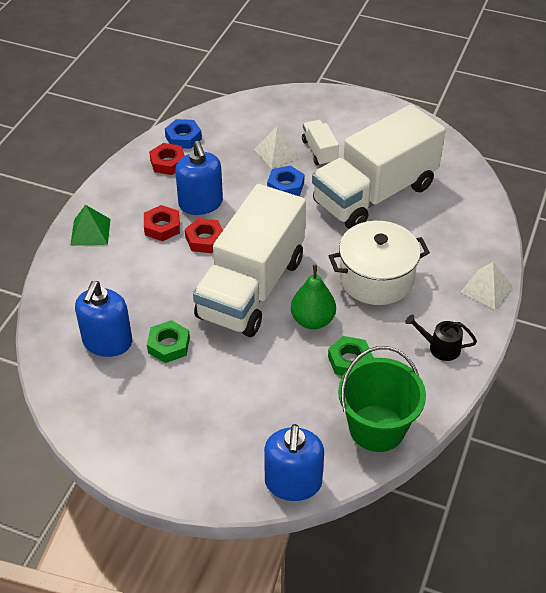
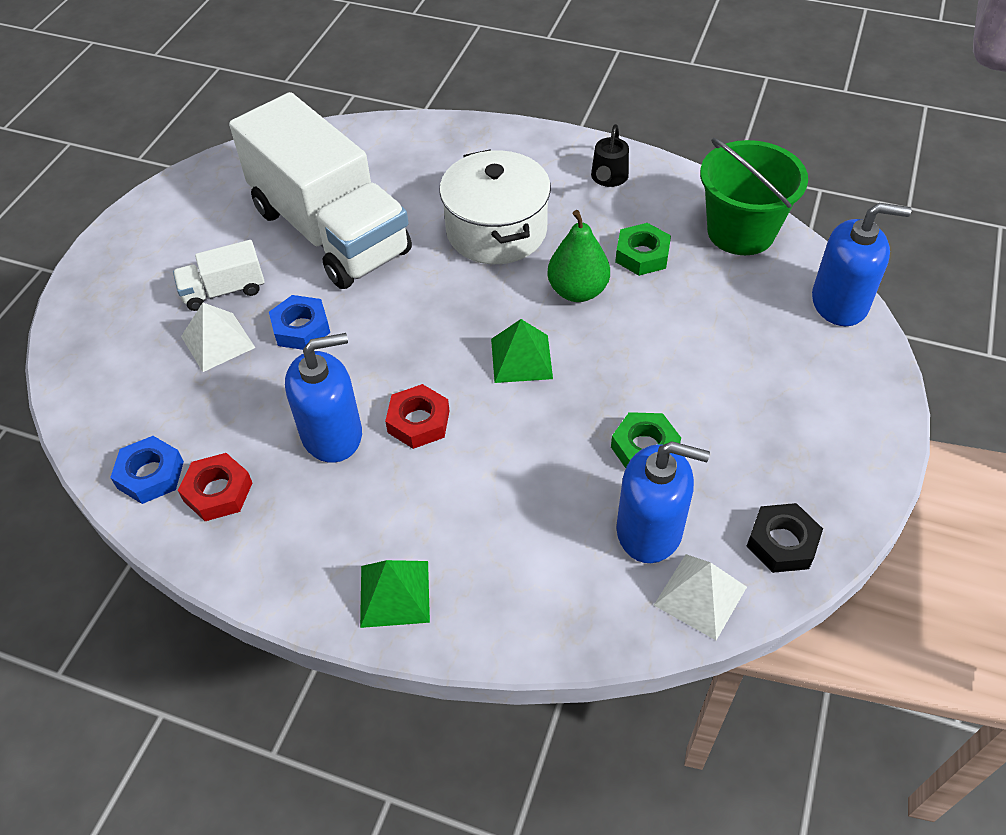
camera: 90 degrees left, 5 degrees up
red nut [144,205,180,241] -> none
white truck [193,184,306,337] -> green pyramid [491,319,553,383]
white pyramid [460,262,513,309] -> white pyramid moved to [654,554,747,640]
none -> black nut [747,503,823,573]

